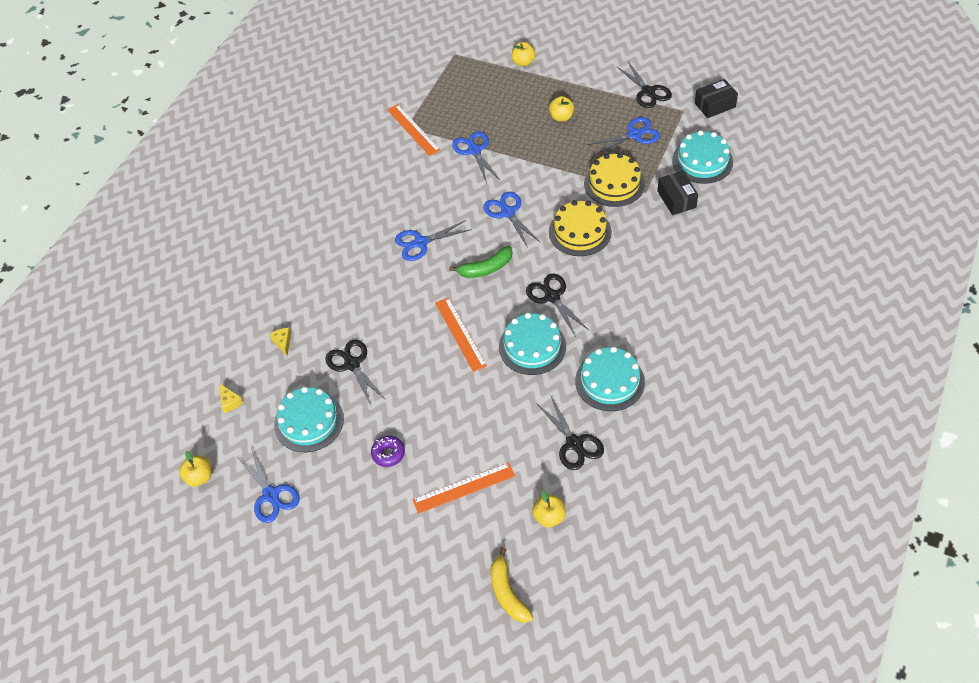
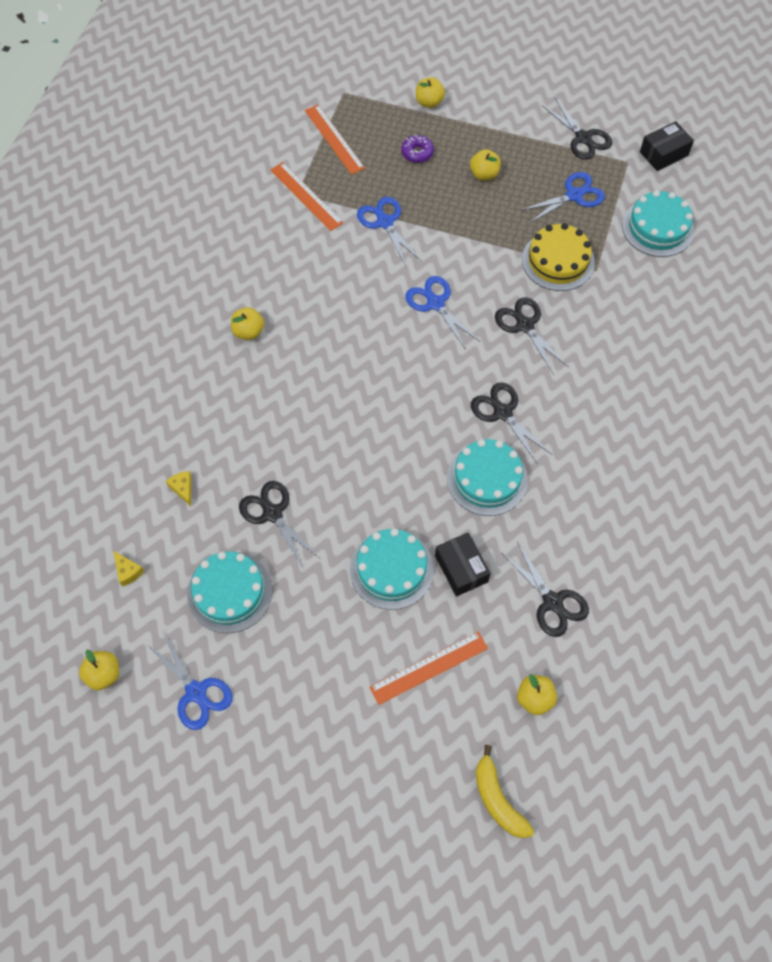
camera: 10 degrees left, 10 degrees up
purple donut [371,436,405,467] -> purple donut moved to [401,135,434,163]
blue scissors [395,220,472,261] -> none
orange ruler [435,297,487,372] -> orange ruler moved to [305,105,365,175]
green banana [449,246,512,278] -> none
yellow cake [549,200,612,256] -> black scissors [495,297,568,375]
turquoise cake [575,346,645,411] -> turquoise cake moved to [350,529,434,610]
black box [657,171,698,215] -> black box moved to [435,532,491,597]
none -> yellow apple [231,307,264,340]

